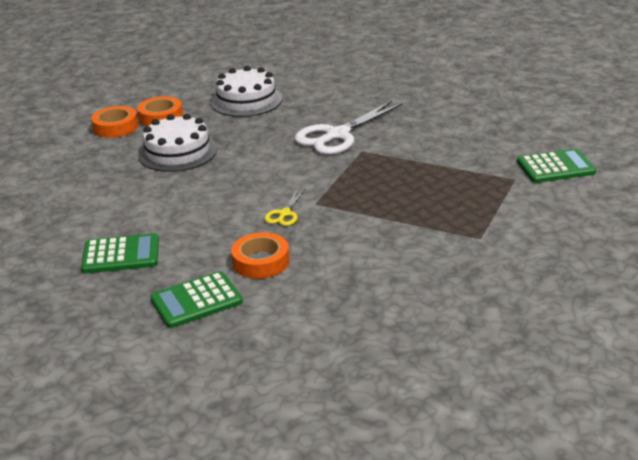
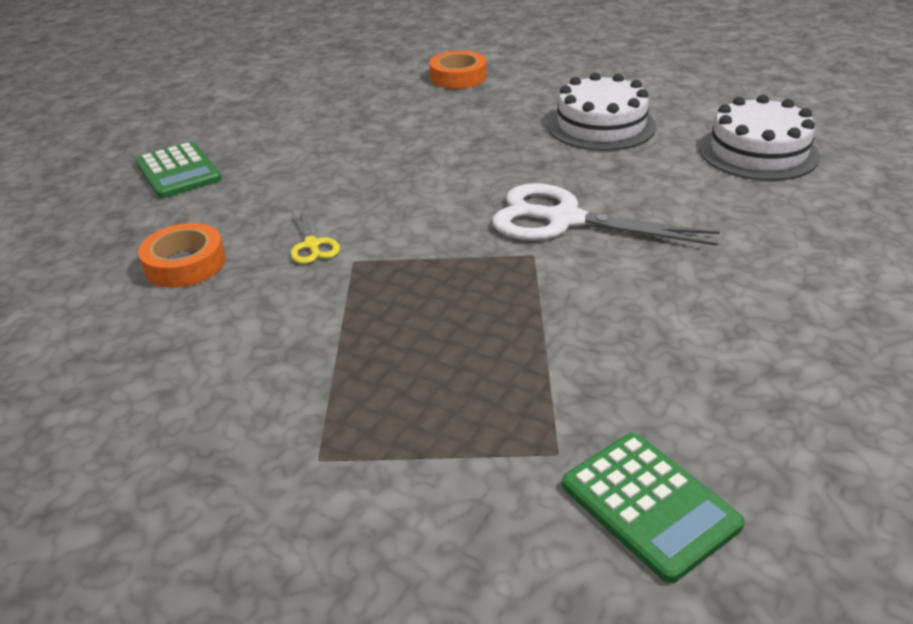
camera: 65 degrees right, 5 degrees up
orange tape [137,96,183,126] -> none
white cake [138,114,217,172] -> white cake moved to [699,95,820,181]
green calculator [150,271,243,328] -> none
yellow scissors [265,189,305,226] -> yellow scissors turned 105 degrees counterclockwise [291,207,340,264]

